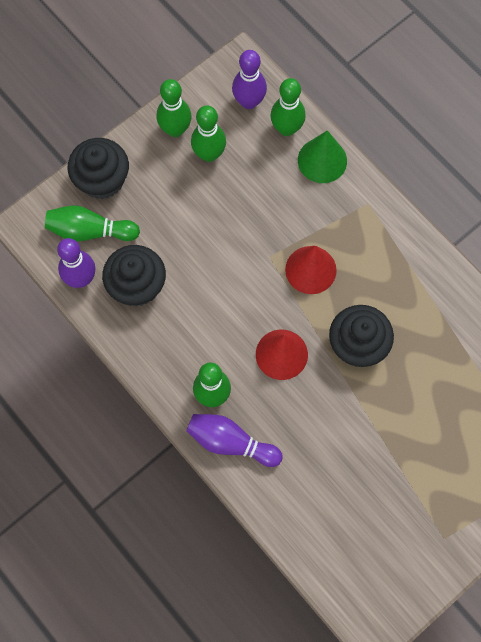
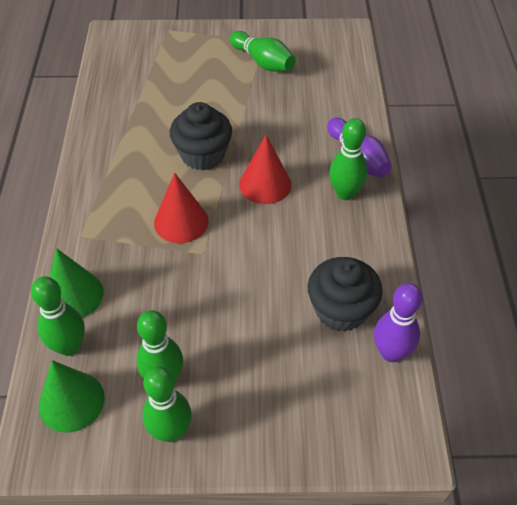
camera: 140 degrees left, 20 degrees down
green bowling pin [45,205,140,241] -> green bowling pin moved to [230,31,296,71]
black cupcake [67,138,129,200] -> none
purple bowling pin [232,50,267,109] -> green cone [39,360,105,433]

